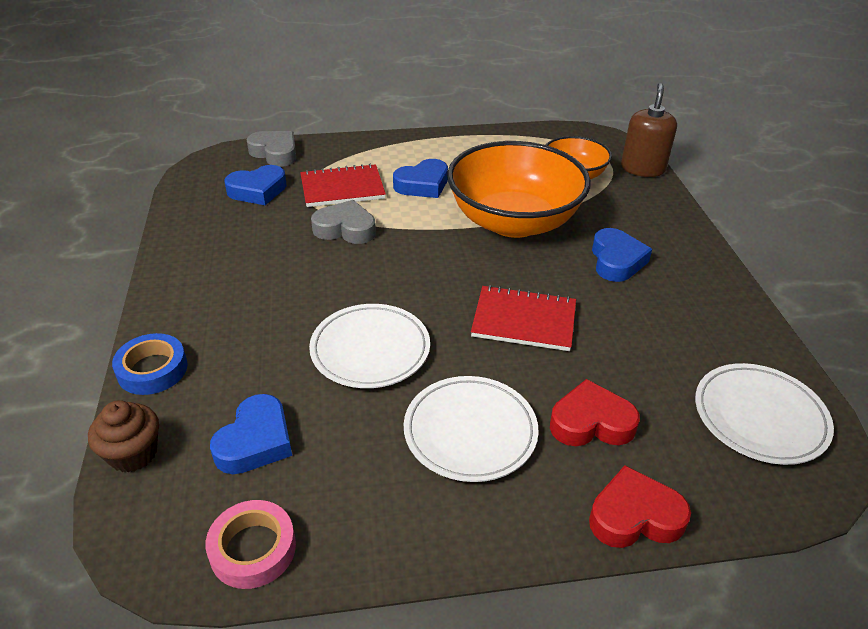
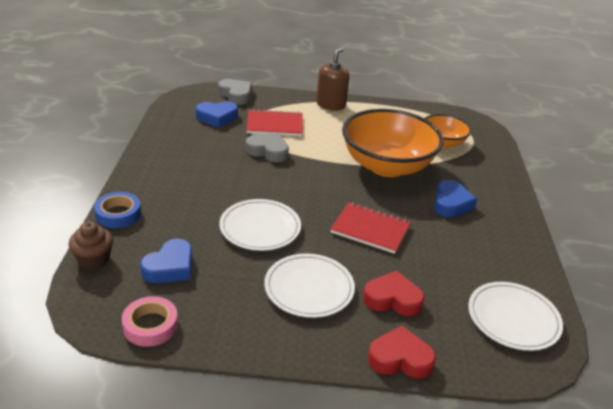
camera: 10 degrees right, 5 degrees down
blue heart [393,159,448,198] -> none
brown soap dispenser [621,83,677,177] -> brown soap dispenser moved to [316,47,349,111]

